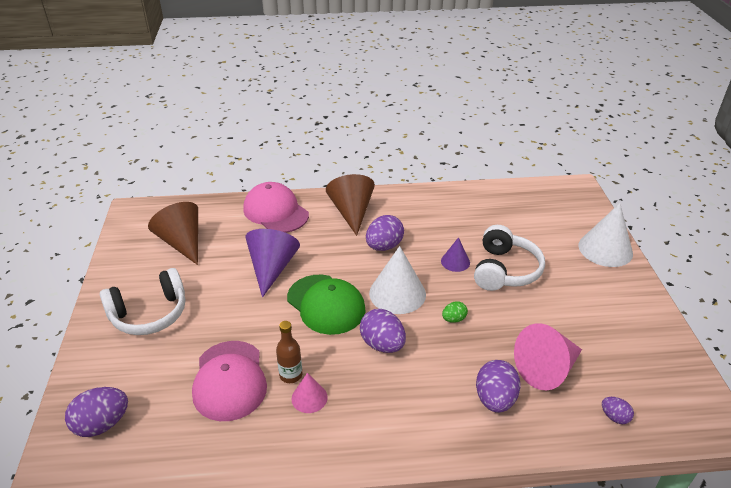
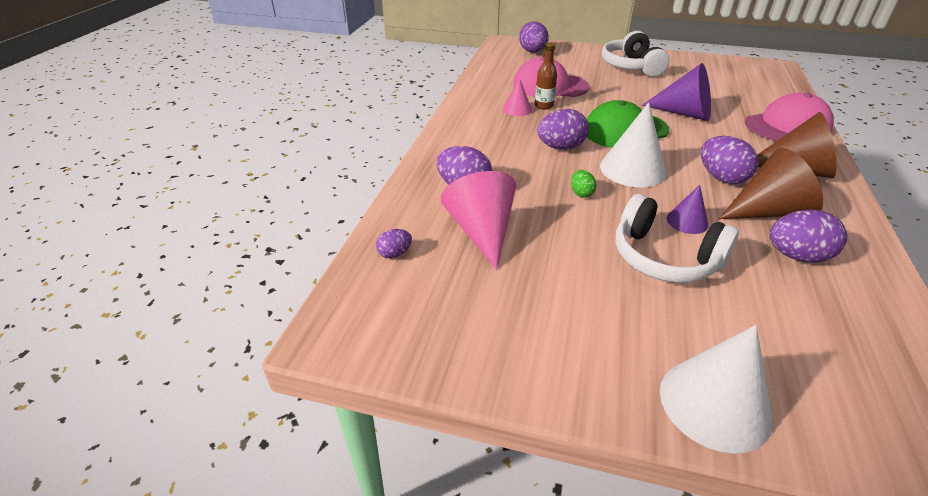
camera: 110 degrees right, 0 degrees up
brown cone [148,202,198,265] -> brown cone moved to [719,148,823,219]
none -> purple egg [770,210,847,263]

